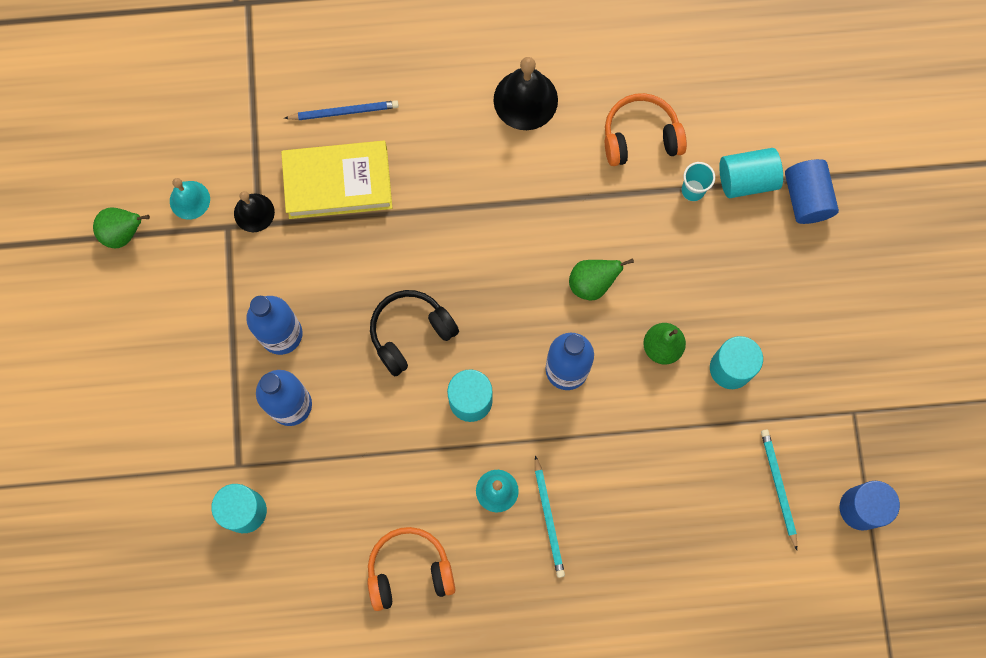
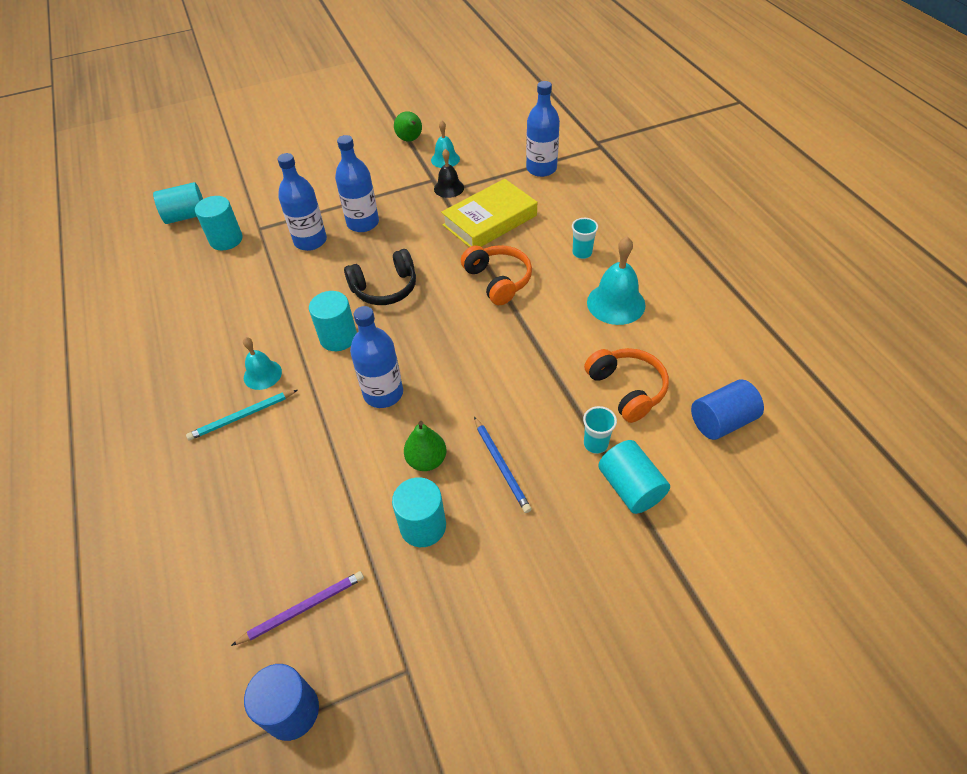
camera: 75 degrees right, 25 degrees down
yellow book [281,141,392,219] -> yellow book turned 75 degrees clockwise [441,179,537,247]
blue pencil [284,100,399,120] -> blue pencil moved to [474,417,532,513]
orange headphones [367,527,455,611] -> orange headphones moved to [461,245,532,305]
black headphones [370,290,459,376] -> black headphones turned 120 degrees clockwise [344,249,416,305]
black bell [494,57,558,130] -> turquoise bell [587,237,645,325]
green pear [569,258,634,300] -> none
turquoise pencil [761,429,797,550] -> purple pencil [231,571,364,646]
blue cylinder [785,159,839,224] -> blue cylinder moved to [691,379,764,440]
none -> turquoise cylinder [153,182,203,224]
none -> blue bottle [526,81,560,177]
none -> turquoise cup [572,218,598,259]

